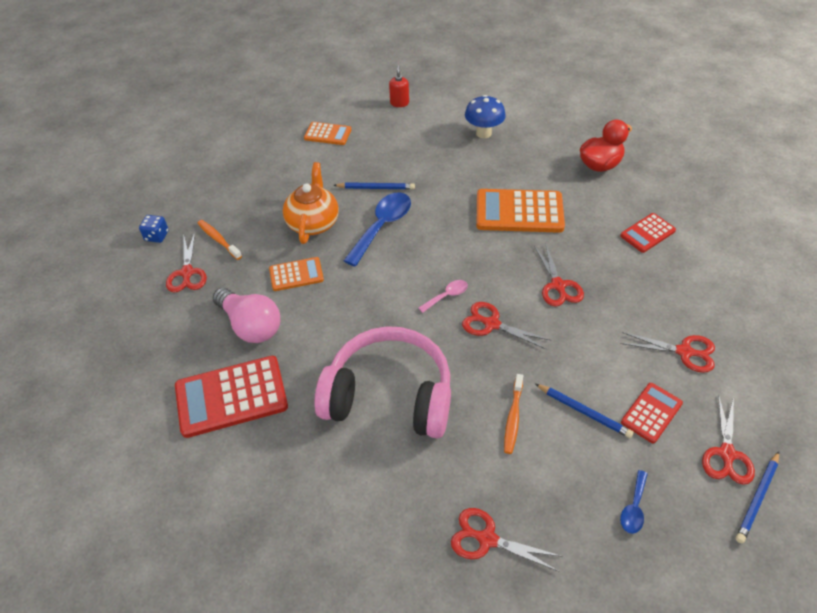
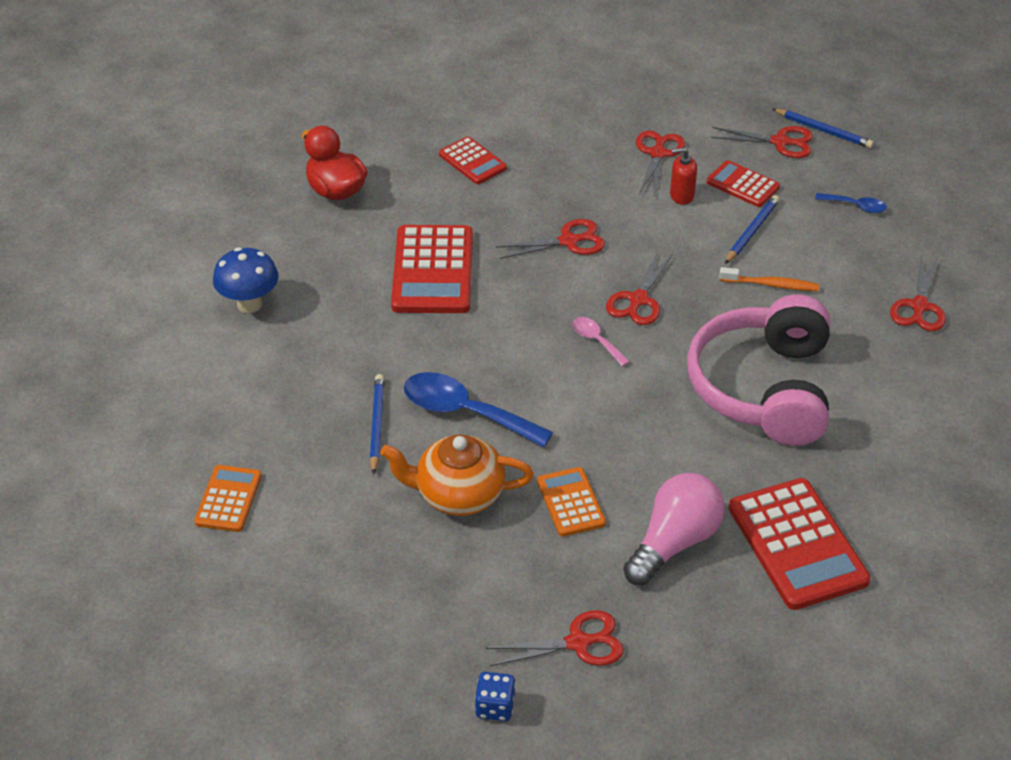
camera: 95 degrees left, 5 degrees down
orange toothbrush [198,220,242,260] -> none
red soap dispenser [389,65,409,107] -> red soap dispenser moved to [670,148,697,205]
orange calculator [476,189,565,233] -> red calculator [391,225,473,313]

